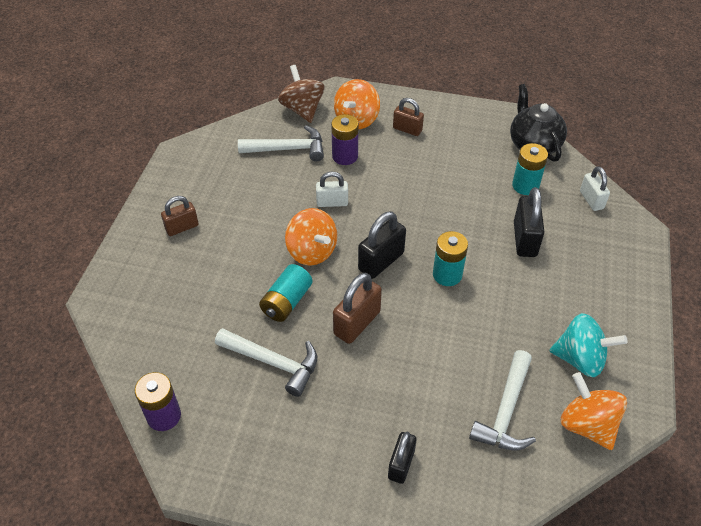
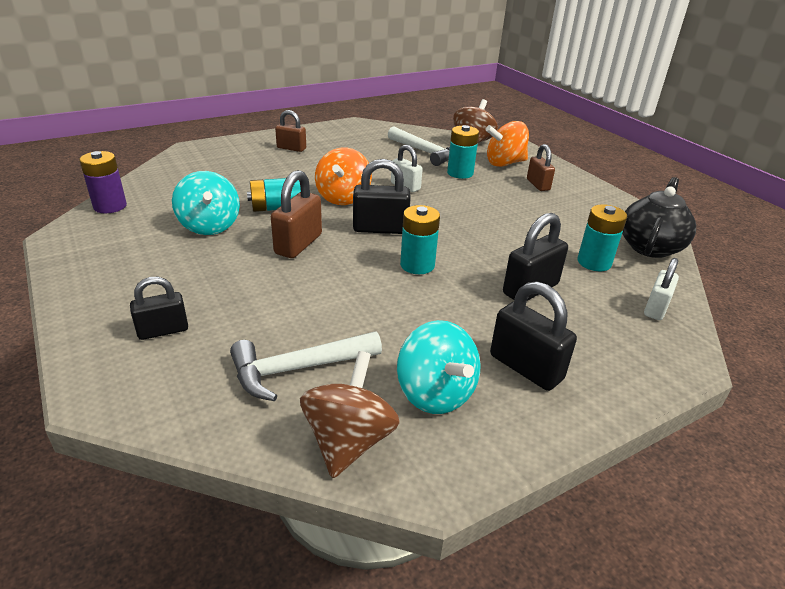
camera: 45 degrees right, 15 degrees down
white hammer [215,328,317,397] -> turquoise spinning top [172,171,240,235]
purple battery [331,114,358,165] -> turquoise battery [447,125,479,179]
brown padlock [333,273,382,344] -> brown padlock turned 60 degrees counterclockwise [271,170,322,258]
orange spinning top [561,372,627,450] -> brown spinning top [300,351,400,478]
none -> black padlock [490,281,577,391]

